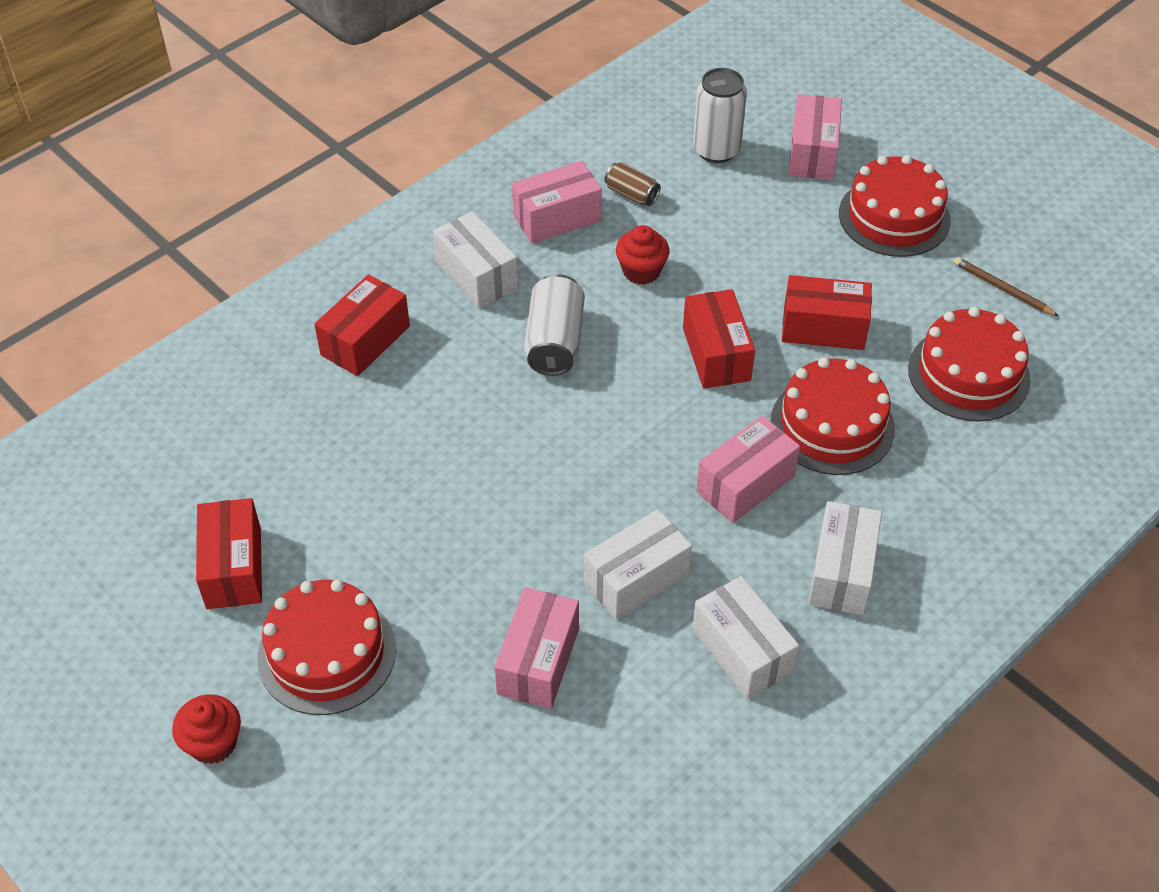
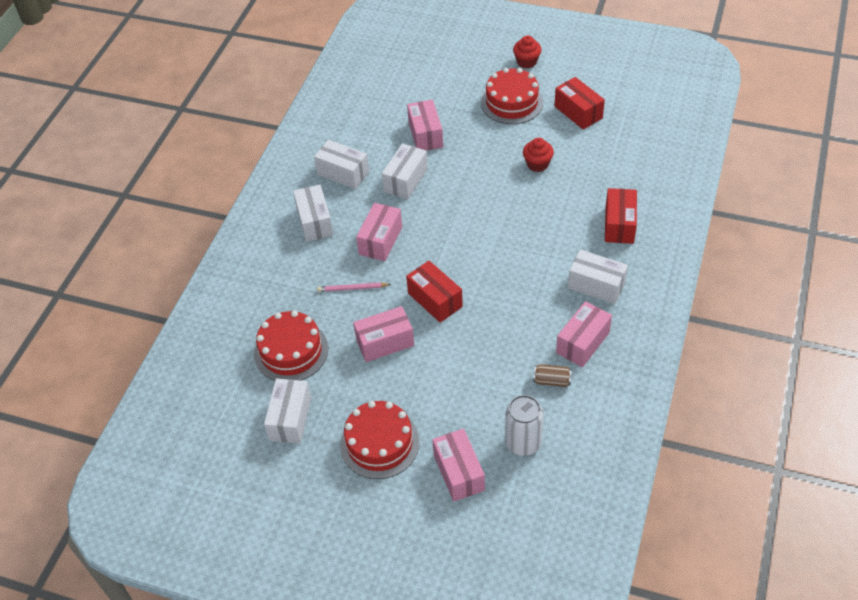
camera: 155 degrees right, 0 degrees up
white can [524,274,585,376] -> none
red cupcake [616,225,669,285] -> red cupcake moved to [523,138,554,172]
red cake [771,357,895,475] -> pink pencil [317,282,391,292]
red box [782,275,872,350] -> pink box [353,306,414,362]
brown pencil [954,257,1059,316] -> white box [264,379,311,444]

